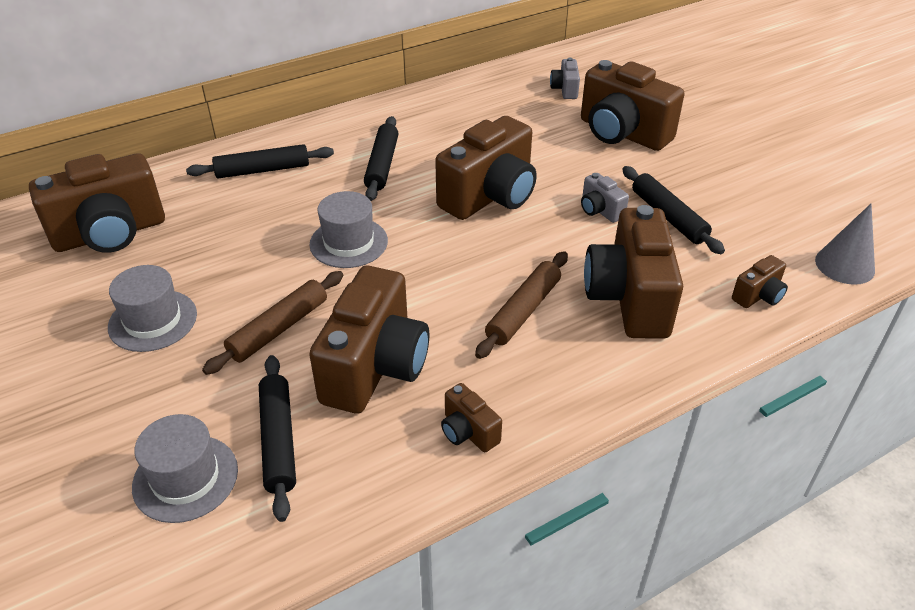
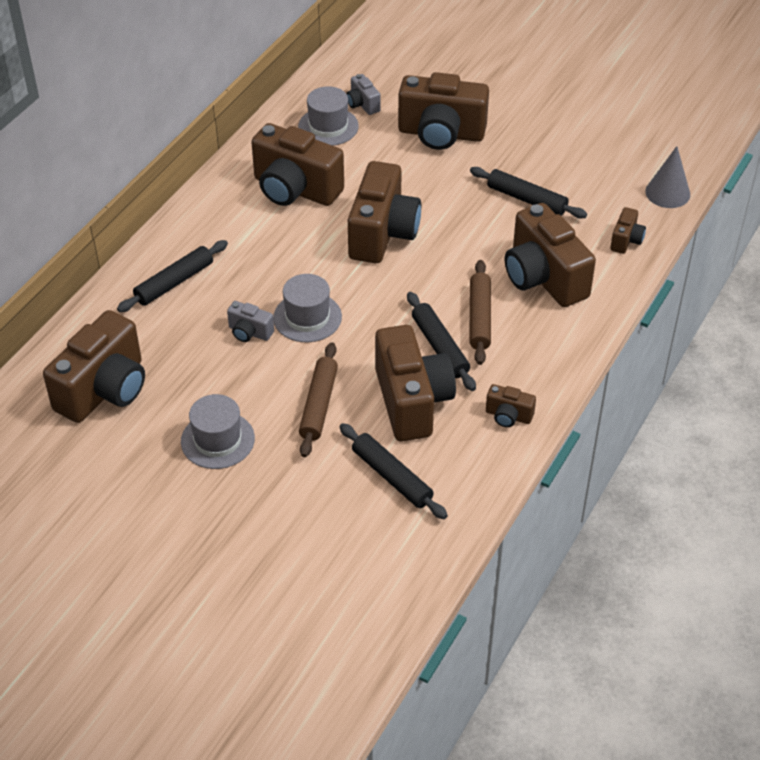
camera: 30 degrees left, 5 degrees up
grey hat [132,414,238,523] -> grey hat moved to [298,86,359,146]
black rolling pin [364,116,398,201] -> black rolling pin moved to [407,292,476,391]
grey camera [581,173,629,223] -> grey camera moved to [227,301,274,342]
none -> brown camera [251,123,344,206]

